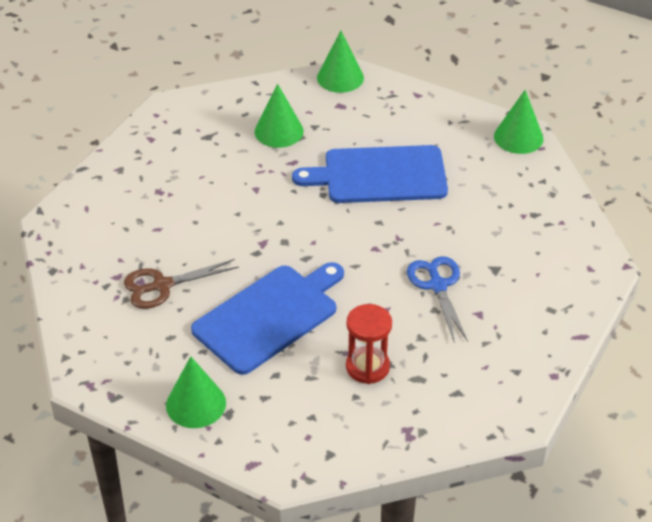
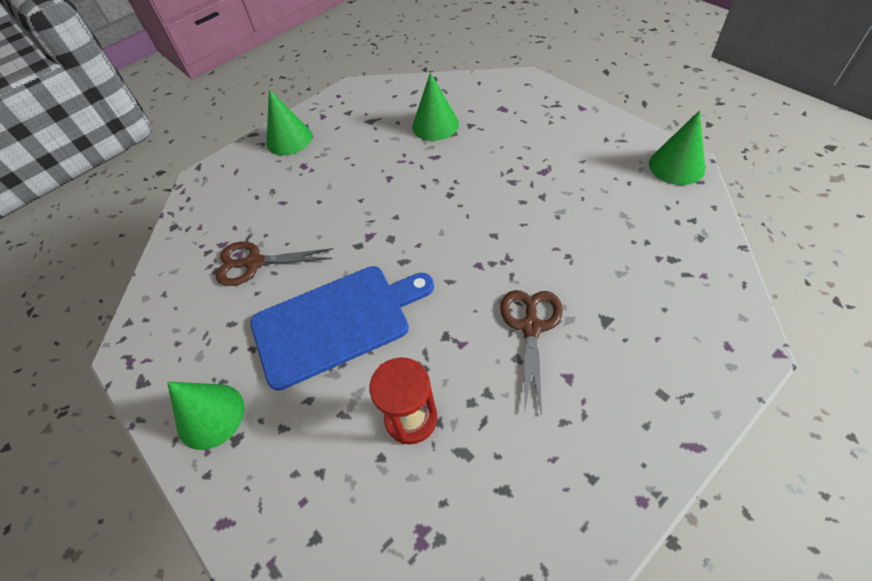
camera: 25 degrees right, 10 degrees up
blue cutting board [292,145,448,203] -> none
green cone [317,31,364,93] -> green cone moved to [266,89,312,155]
blue scissors [407,256,468,343] -> brown scissors [500,290,563,414]

